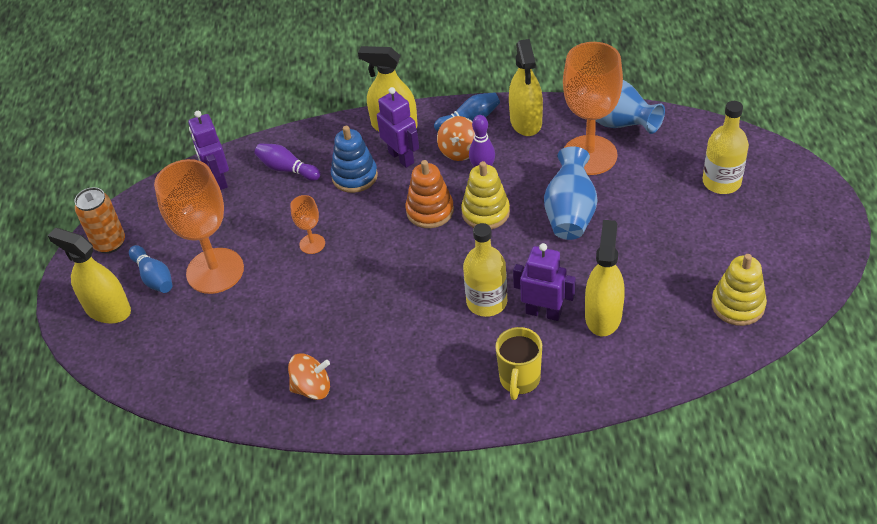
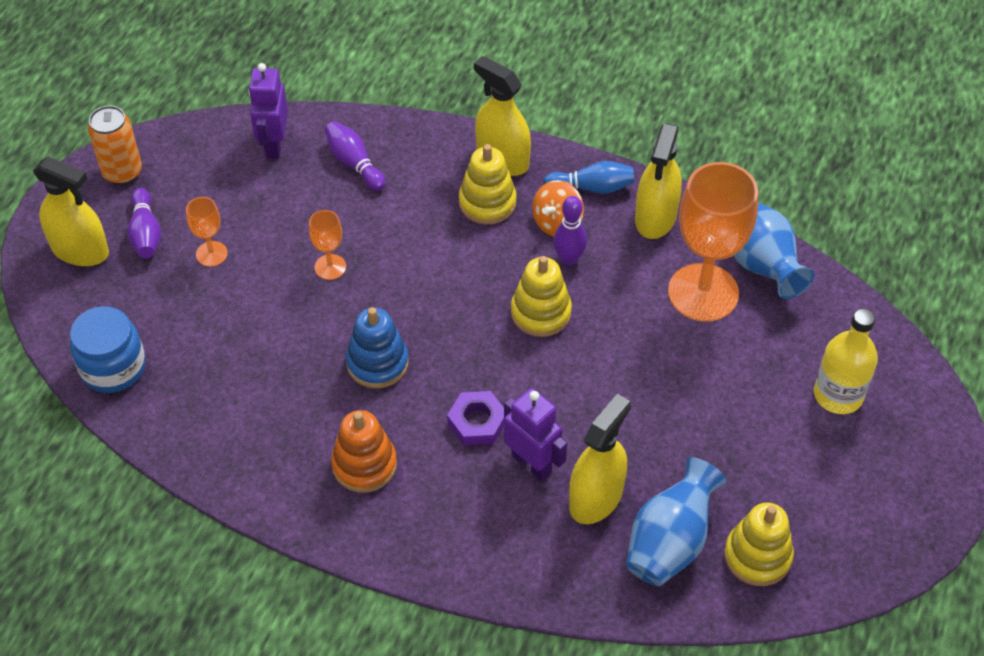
camera: 20 degrees right, 5 degrees up
yellow spray bottle [48,228,131,324] -> yellow spray bottle turned 150 degrees clockwise [33,157,109,266]
blue bowling pin [129,245,172,293] -> purple bowling pin [127,188,161,258]
orange goblet [154,159,244,294] -> orange goblet [186,197,228,267], size x0.45
orange spinning top [288,354,330,400] -> none
blue stacking toy [331,126,378,193] -> blue stacking toy moved to [346,307,409,388]
purple robot [377,87,419,168] -> yellow stacking toy [459,144,517,225]
orange stacking toy [406,160,454,228] -> orange stacking toy moved to [331,410,397,493]
yellow bottle [463,223,507,317] -> purple nut [447,391,504,445]
yellow mug [495,327,542,400] -> none
blue vase [544,146,597,240] -> blue vase moved to [626,457,726,586]
none -> blue jar [70,306,146,393]

